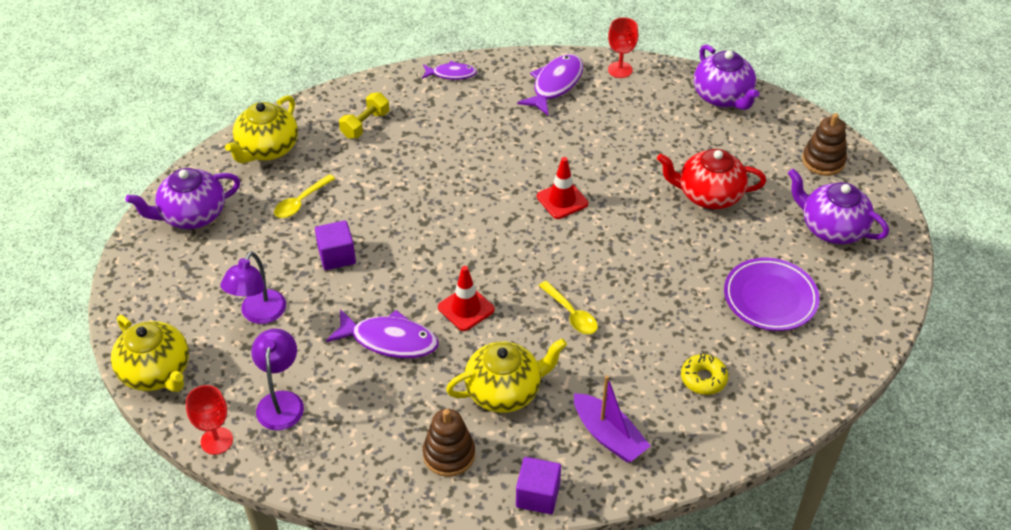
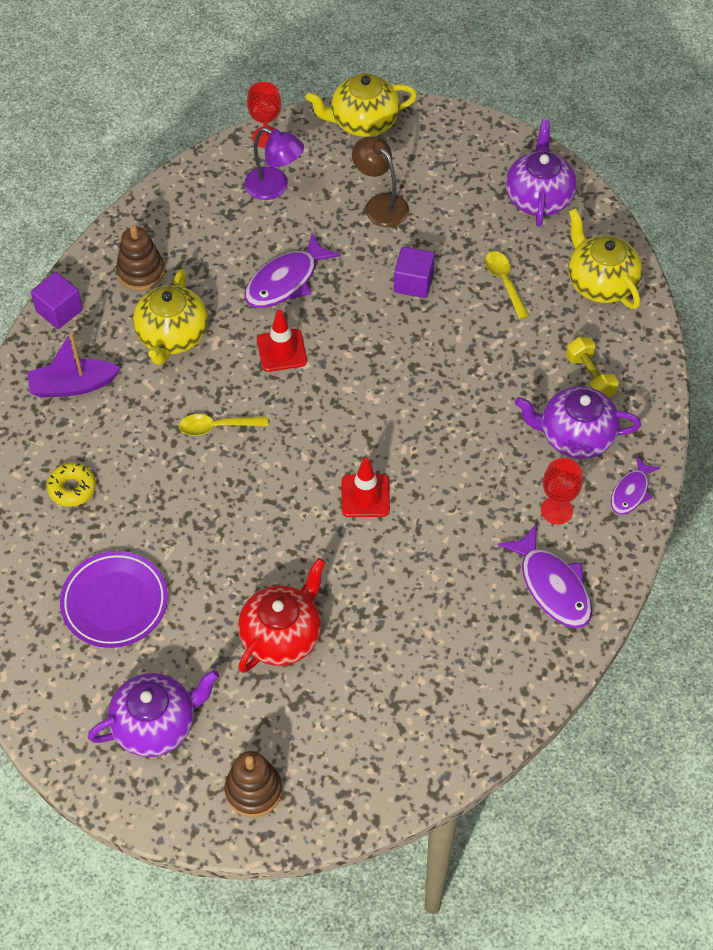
camera: 120 degrees right, 10 degrees up
purple lamp [220,251,286,324] -> brown lamp [352,136,409,227]
red goblet [608,17,638,78] -> red goblet moved to [541,458,583,525]
purple teapot [694,44,760,110] -> purple teapot moved to [515,386,641,459]

